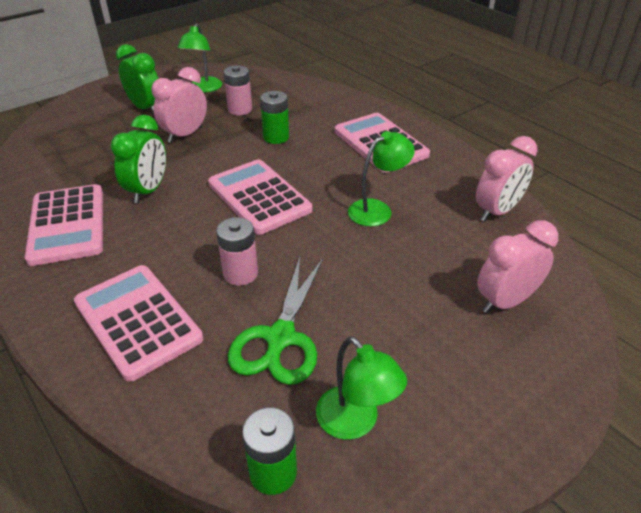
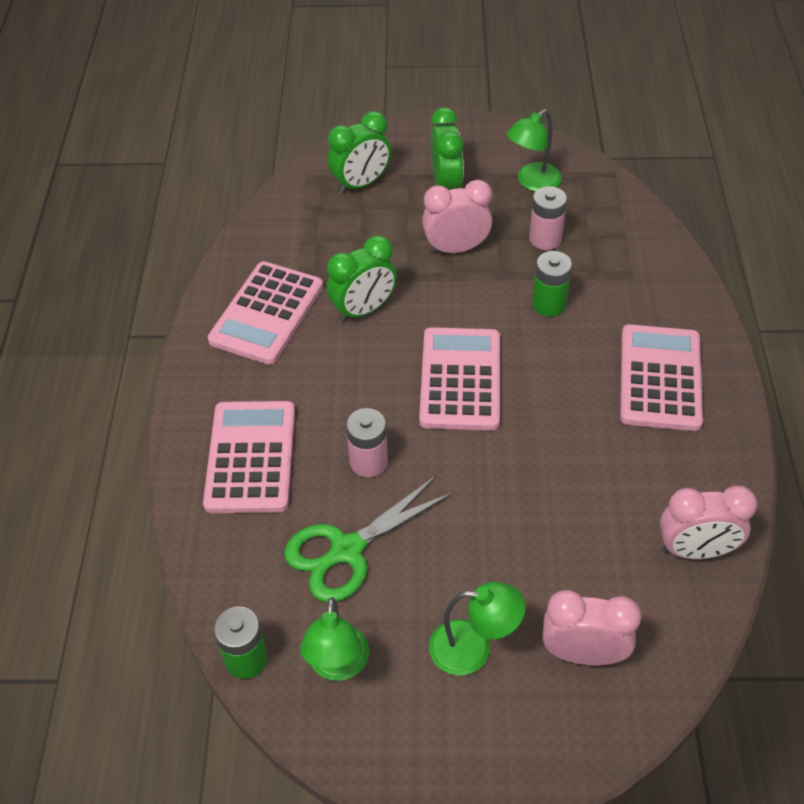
camera: 40 degrees right, 10 degrees up
green lamp [348,131,415,226] -> green lamp moved to [429,582,526,676]
none -> green clock [327,111,391,194]

